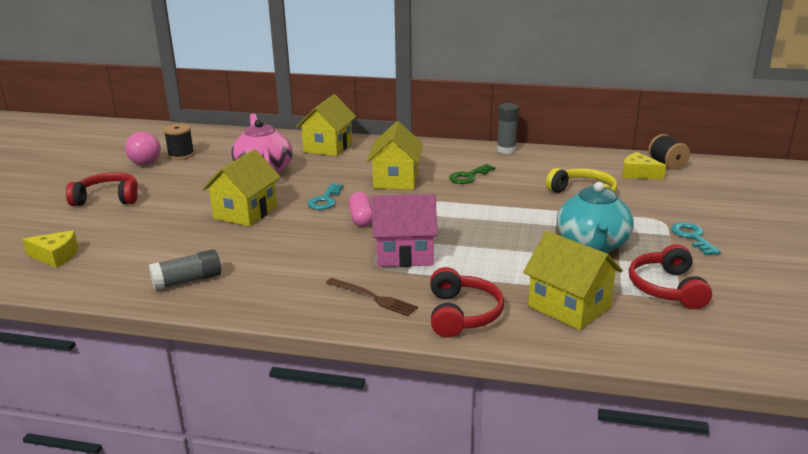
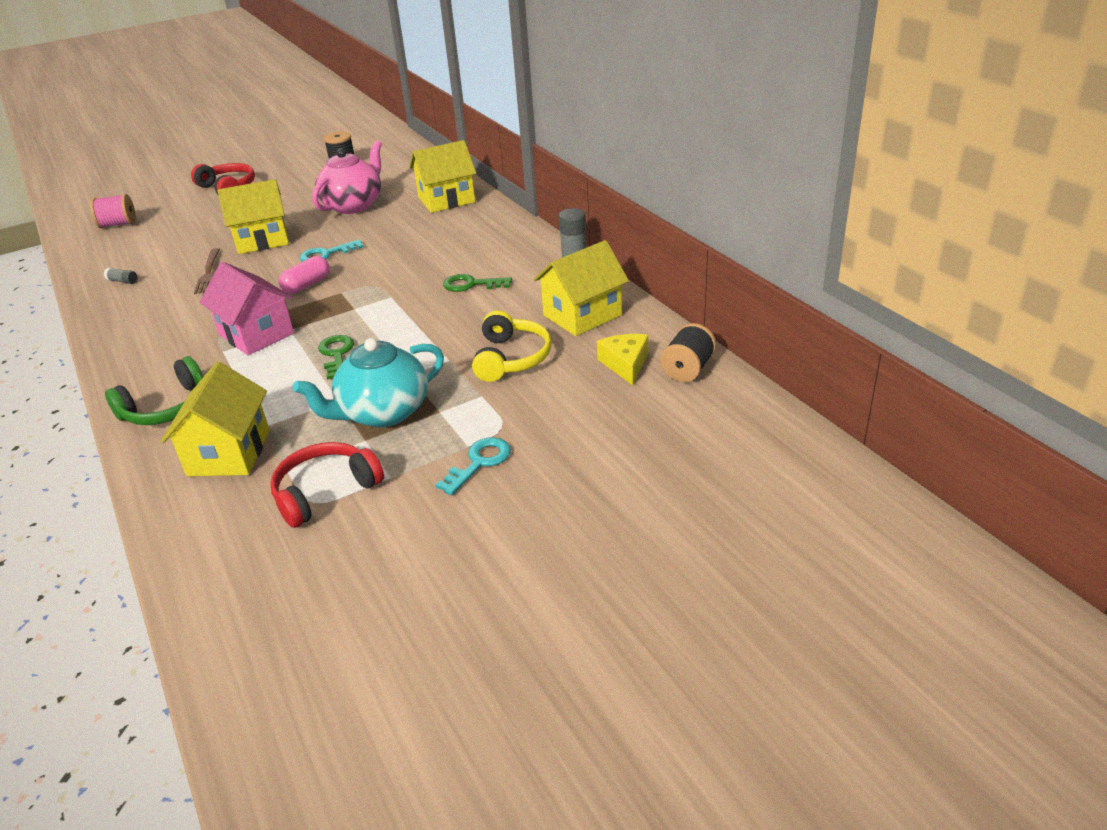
camera: 50 degrees right, 10 degrees up
yellow cheese [23,230,78,268] -> pink spool [90,194,136,228]
pink ball [125,132,161,165] -> none
grey glue stick [149,249,221,291] -> grey glue stick [104,268,137,284], size x0.52
brown fork [326,278,418,316] -> brown fork moved to [194,248,220,294]
yellow house [367,121,423,190] -> yellow house moved to [533,240,629,336]
red headphones [430,267,504,338] -> green headphones [105,356,203,425]
none -> green key [318,335,354,379]

